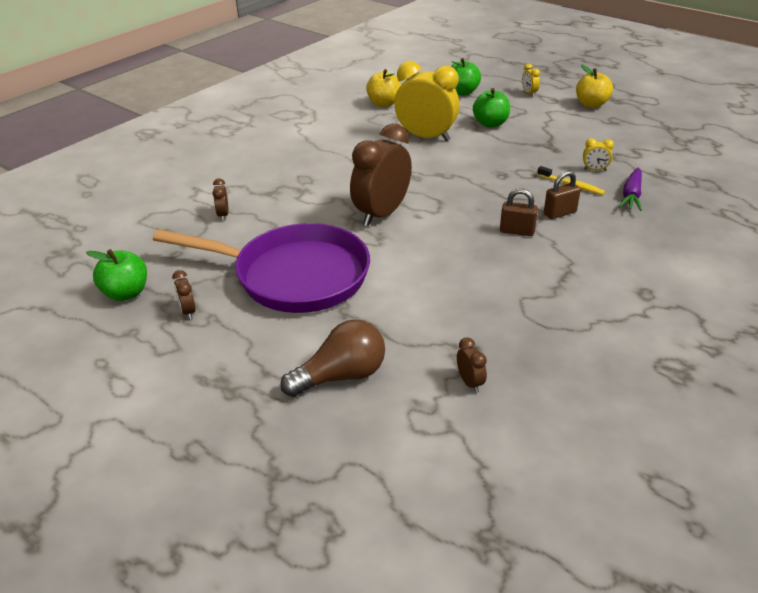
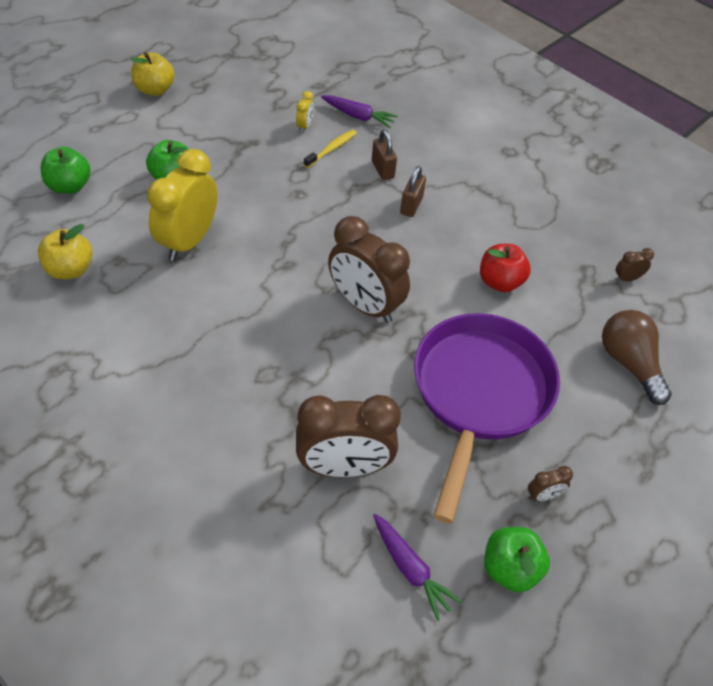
camera: 90 degrees left, 15 degrees up
brown clock [213,178,229,221] -> brown clock [296,395,401,478], size x2.42
yellow clock [522,64,540,97] -> none
none -> purple carrot [373,514,462,621]
none -> red apple [480,244,531,292]

